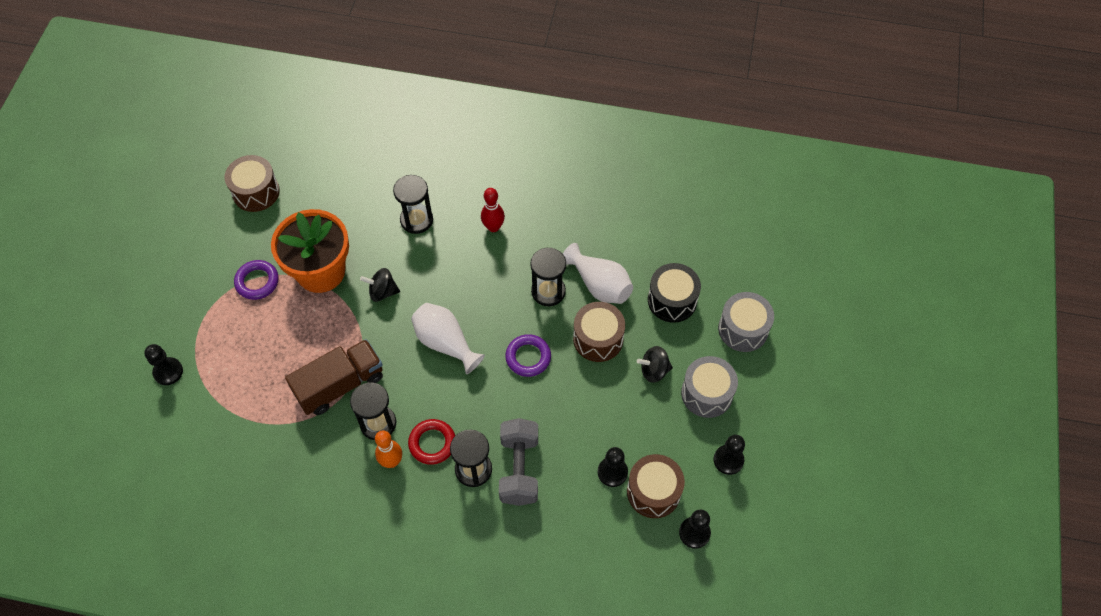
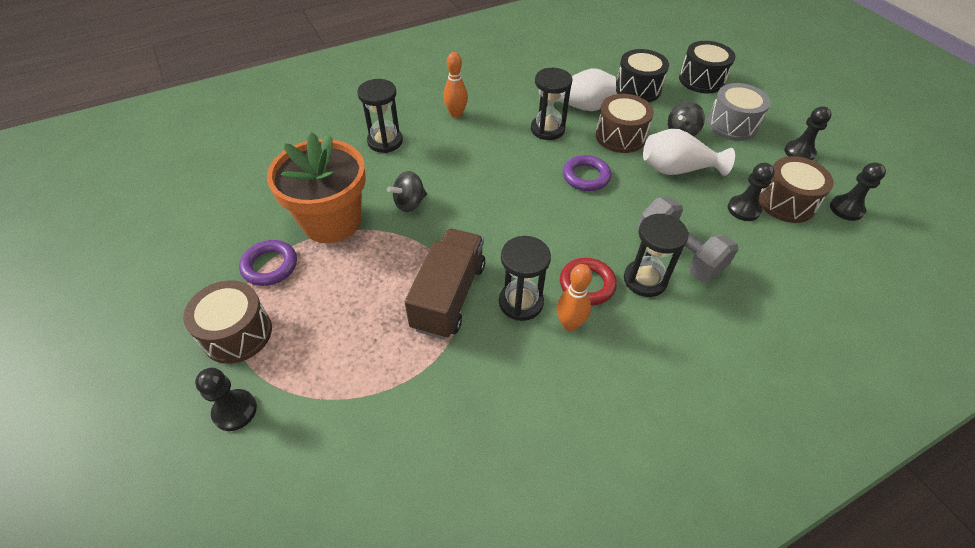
camera: 40 degrees left, 10 degrees down
brown drum [225,155,280,212] -> brown drum moved to [183,280,272,364]
white vase [411,303,485,374] -> white vase moved to [643,129,735,176]
red bowling pin [481,188,505,232] -> orange bowling pin [443,52,468,118]
grey drum [718,292,774,352] -> black drum [679,41,735,93]

